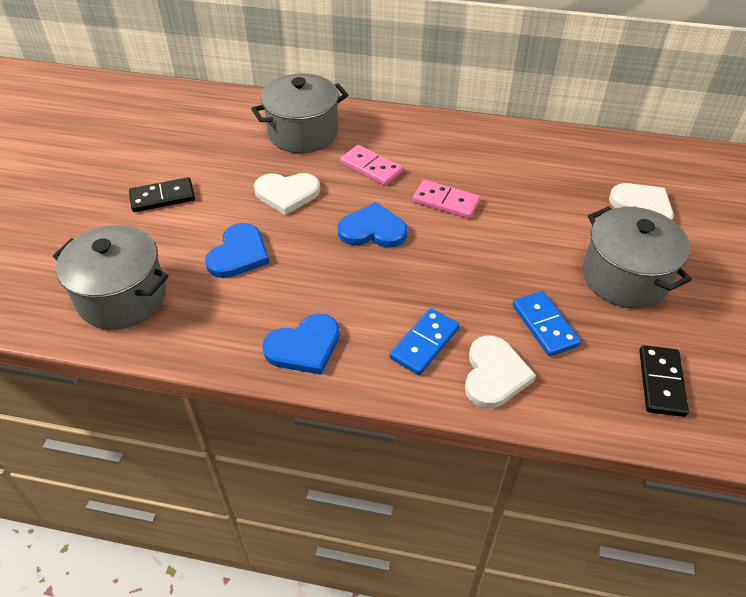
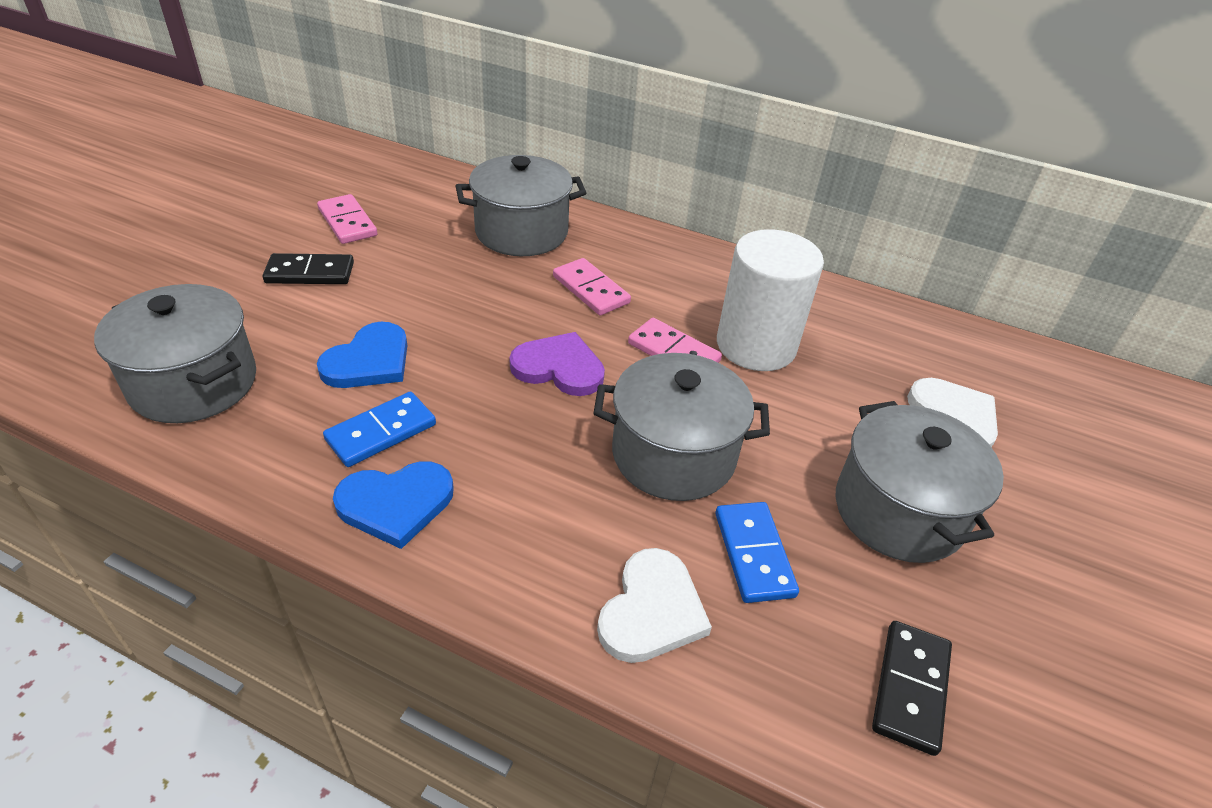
camera: 10 degrees right, 5 degrees down
white heart [254,173,320,215] -> none
blue heart [338,202,407,248] -> purple heart [509,332,605,396]
blue domino [389,308,460,375] -> blue domino moved to [323,392,436,467]
none -> pink domino [317,194,377,244]
none -> grey pot [593,353,770,501]
none -> white cylinder [717,229,824,371]

